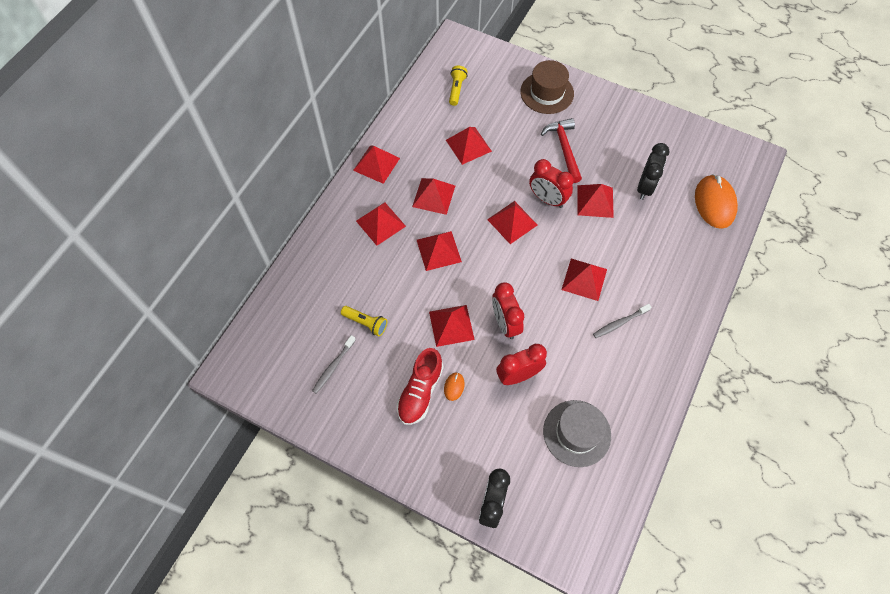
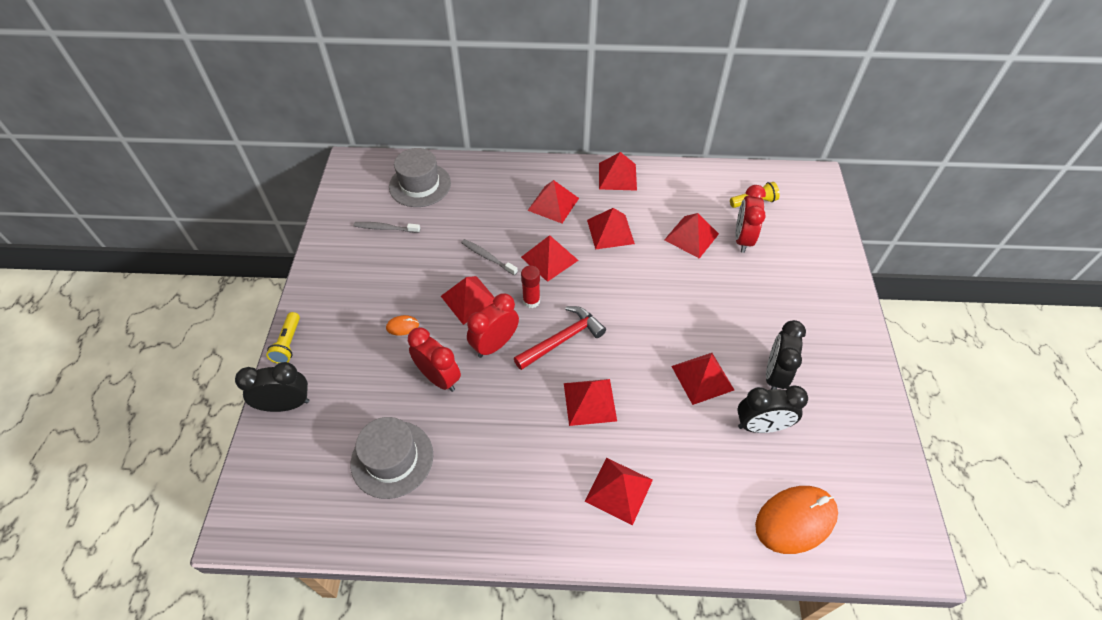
camera: 65 degrees right, 10 degrees down
yellow flashlight [341,306,387,336] -> yellow flashlight moved to [266,312,300,364]
red shoe [397,348,444,425] -> none
red pyramid [487,201,537,244] -> red pyramid moved to [585,458,653,525]
brown hat [520,60,574,114] -> none
red clock [529,159,574,208] -> red clock moved to [735,185,766,253]
red hammer [541,118,582,183] -> red hammer moved to [514,306,606,370]
grey toothbrush [593,304,651,338] -> grey toothbrush moved to [461,239,518,276]
none -> grey hat [389,148,451,207]
none -> red glue stick [521,266,540,308]
none -> black clock [766,320,806,390]

